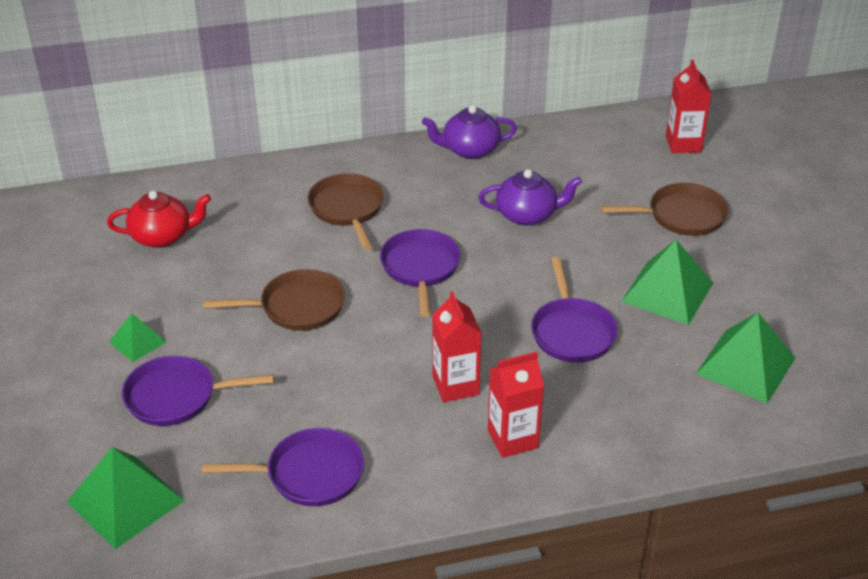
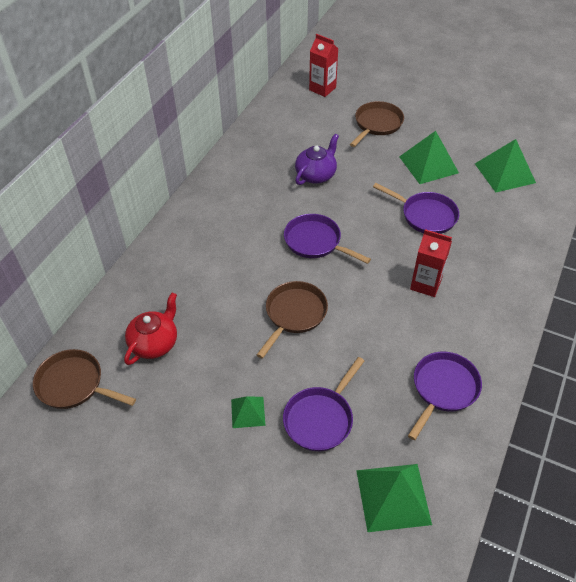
camera: 50 degrees left, 10 degrees up
brown pan [307,173,384,250] -> brown pan moved to [33,349,136,409]
purple teapot [422,105,517,159] -> none
red carton [488,351,544,458] -> none

